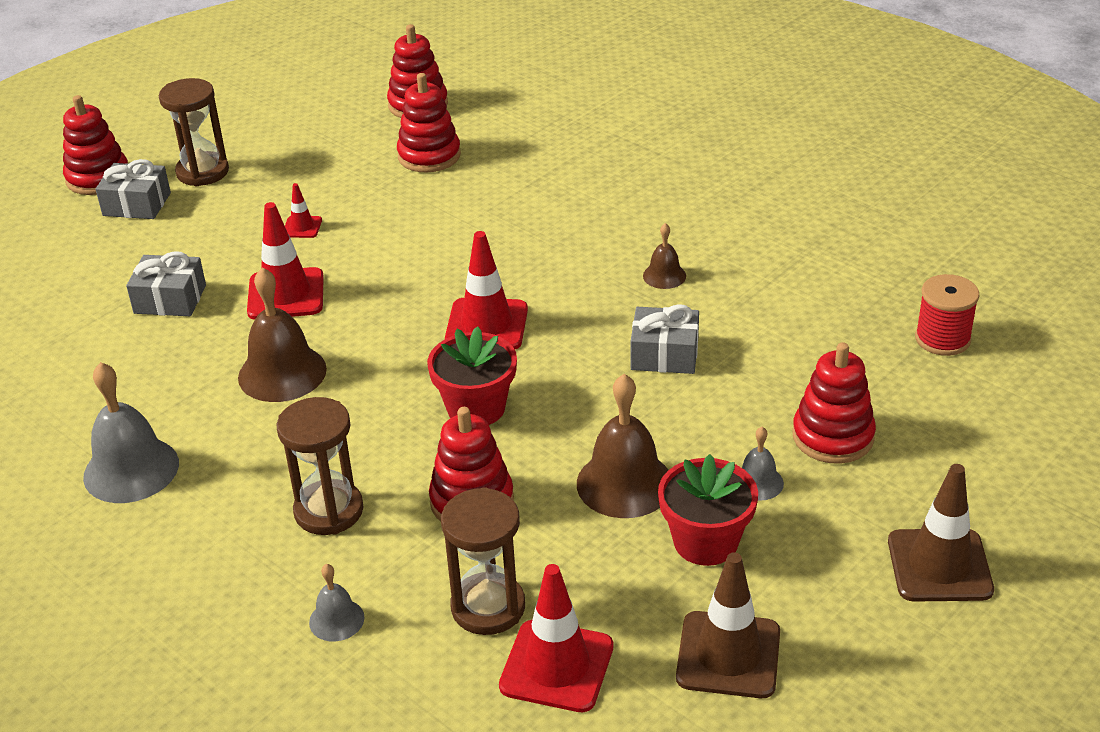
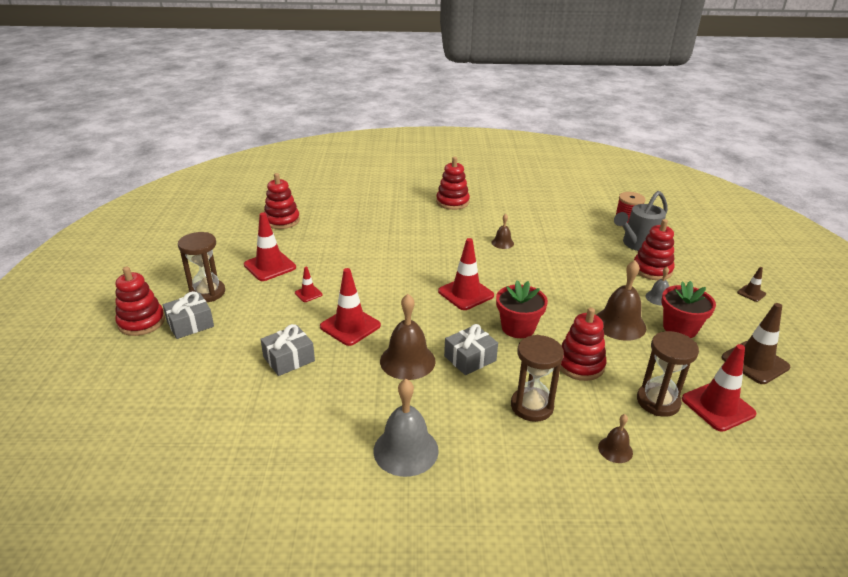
camera: 45 degrees left, 5 degrees down
grey bell [309,564,365,641] -> brown bell [598,414,633,463]
red stacking toy [397,73,461,173] -> red stacking toy moved to [436,157,470,210]
grey gift [631,304,699,374] -> grey gift moved to [444,324,498,375]
brown traffic cone [888,464,994,602] -> brown traffic cone [737,267,766,302], size x0.50
none -> red traffic cone [244,212,296,281]
none -> grey watering can [614,191,668,251]

